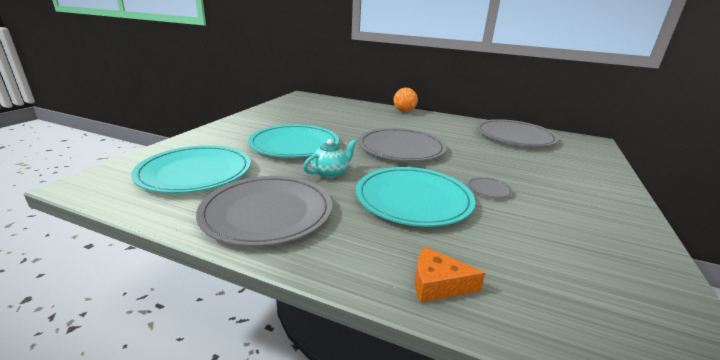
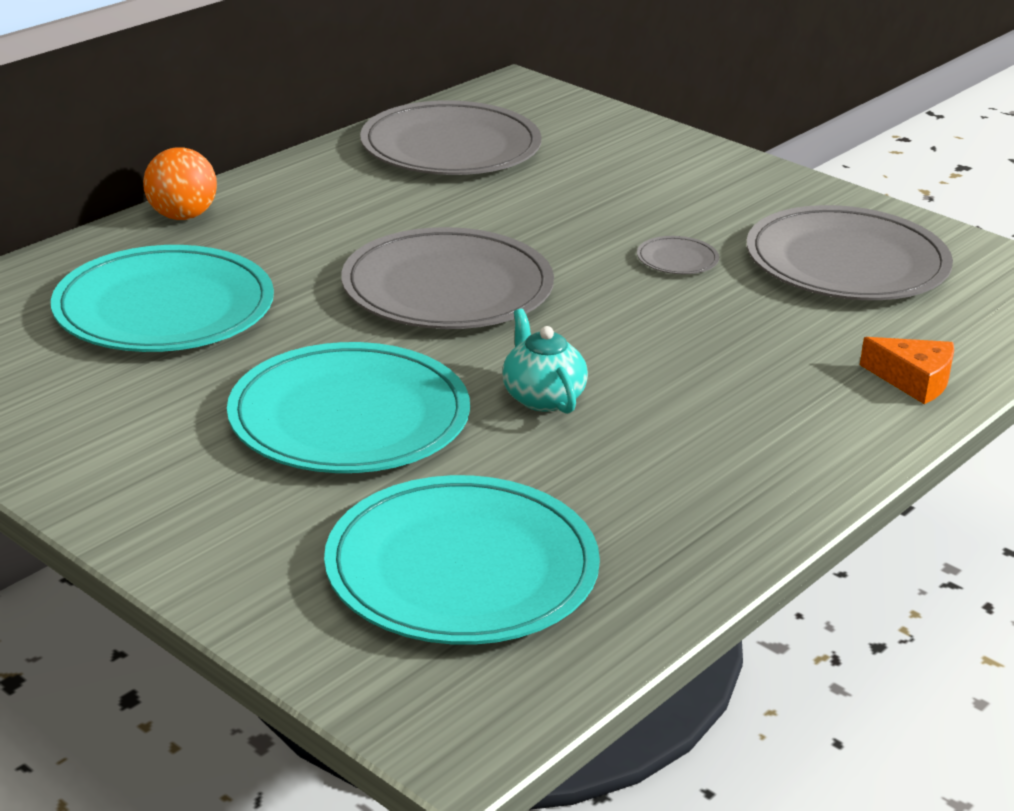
camera: 70 degrees left, 5 degrees up
grey plate [196,176,332,247] -> grey plate moved to [747,205,953,300]
turquoise plate [356,167,475,227] -> turquoise plate moved to [51,245,274,352]
orange cheese [415,246,485,303] -> orange cheese turned 90 degrees counterclockwise [860,337,954,404]

